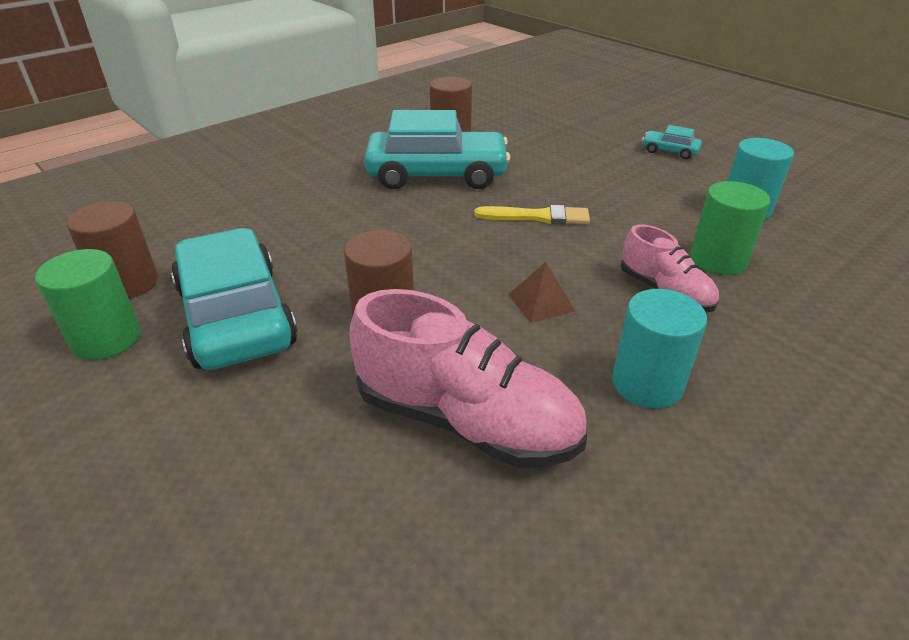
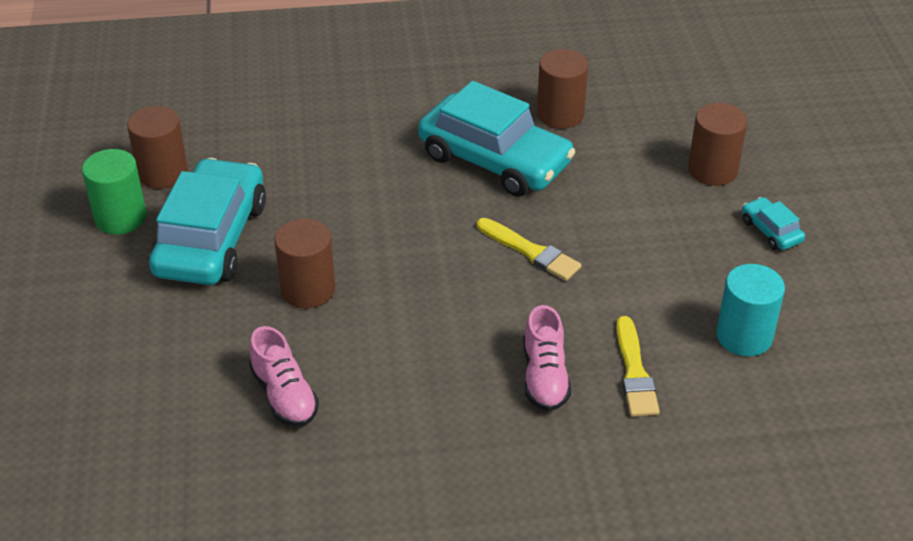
camera: 35 degrees right, 5 degrees up
pink shoe [349,289,587,468] -> pink shoe [249,326,319,427], size x0.58
brown pyramid [508,262,575,323] -> none
turquoise cylinder [612,289,707,409] -> none
green cylinder [690,181,770,275] -> yellow brush [616,316,660,417]
none -> brown cylinder [688,103,747,186]

